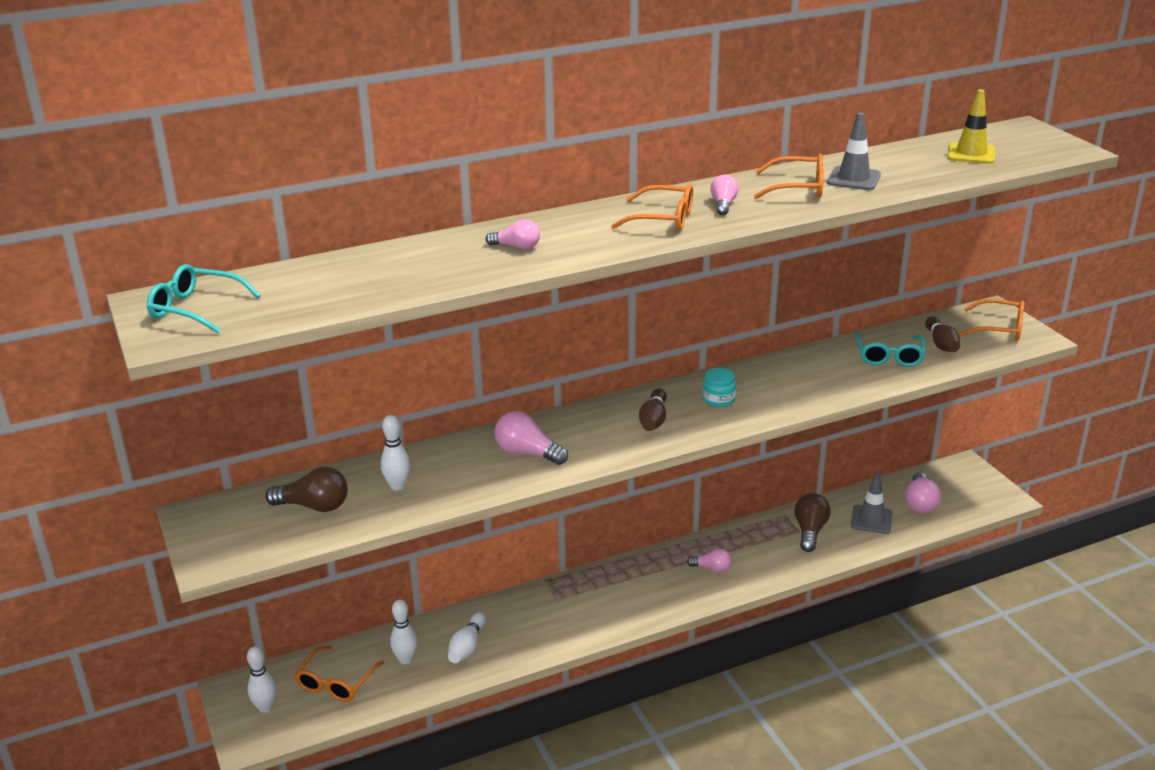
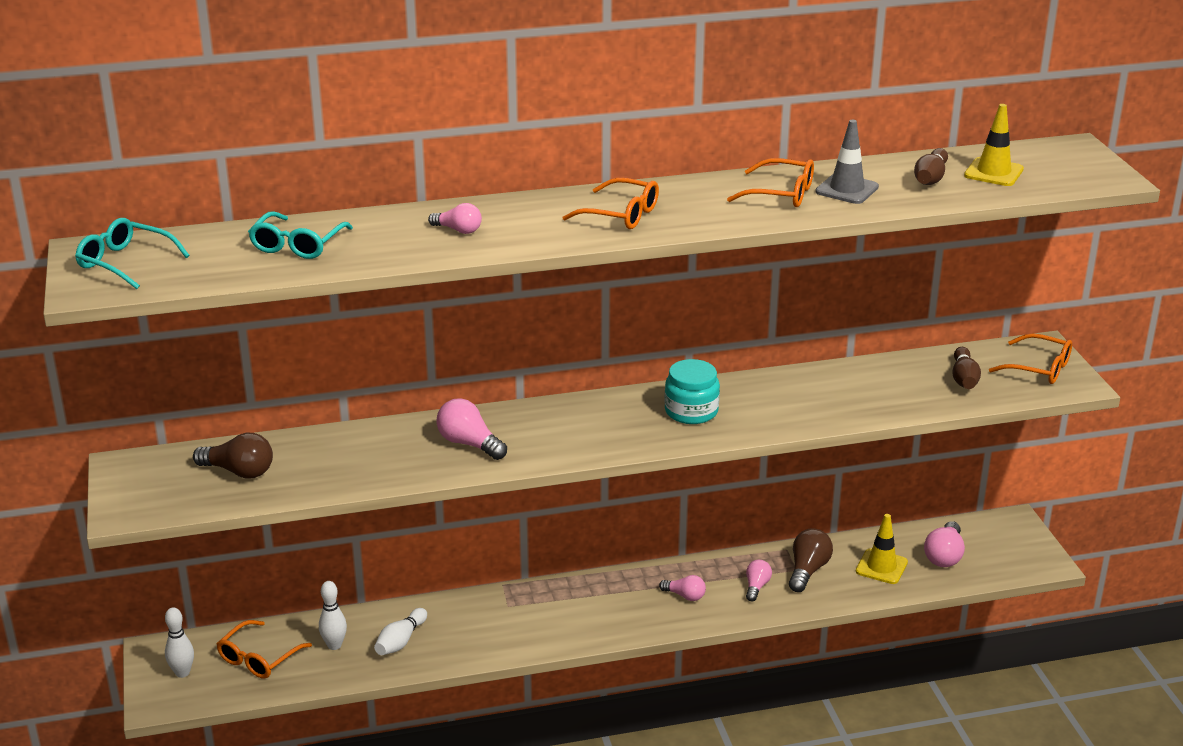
camera: 10 degrees right, 0 degrees up
white bowling pin [381,415,410,491] -> none
brown bowling pin [639,388,666,431] -> brown bowling pin moved to [914,148,948,185]
turquoise jar [702,368,736,407] -> turquoise jar [664,359,720,424], size x1.51
pink light bulb [710,175,739,215] -> pink light bulb moved to [746,560,772,601]
grey traffic cone [851,472,892,534] -> yellow traffic cone [856,514,908,584]
turquoise glasses [855,332,926,367] -> turquoise glasses moved to [248,211,353,259]

